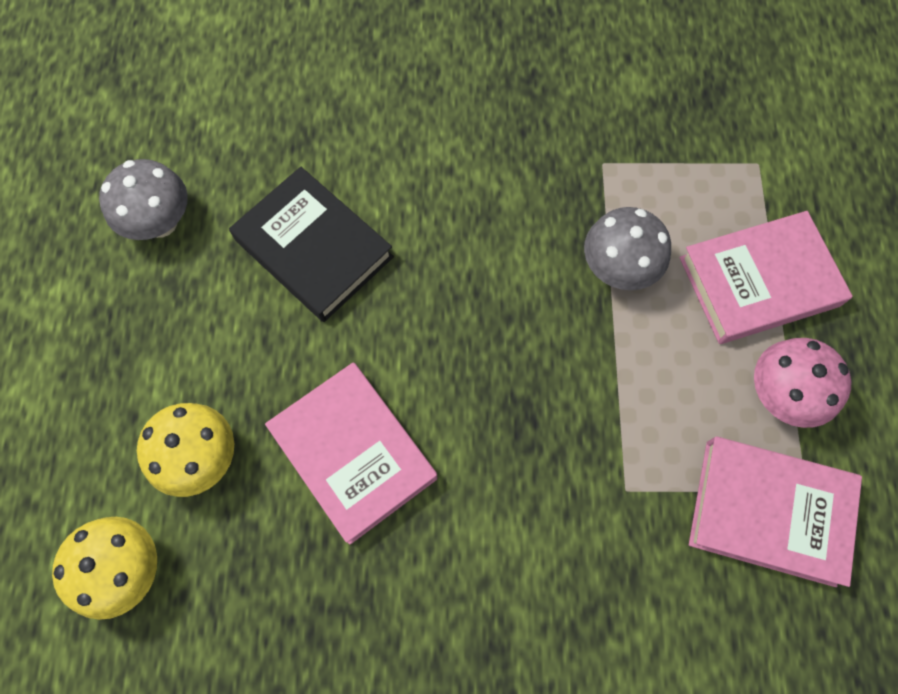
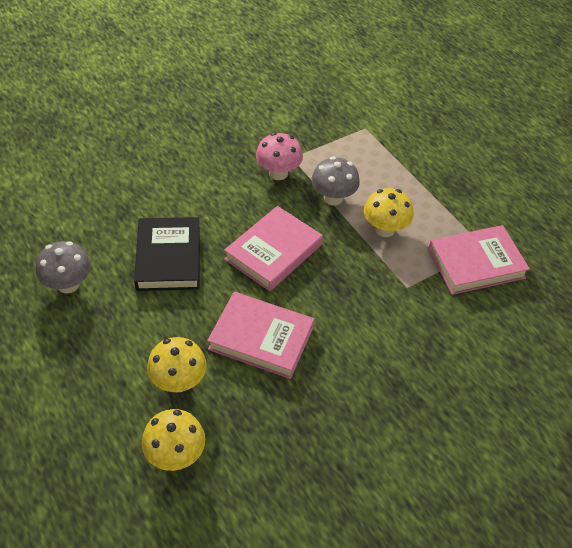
camera: 35 degrees left, 20 degrees down
black book [229,167,394,322] -> black book turned 75 degrees clockwise [134,217,200,291]
pink book [679,211,853,344] -> pink book moved to [224,206,323,291]
pink mushroom [754,338,852,428] -> pink mushroom moved to [256,133,303,180]
none -> yellow mushroom [364,188,414,237]

